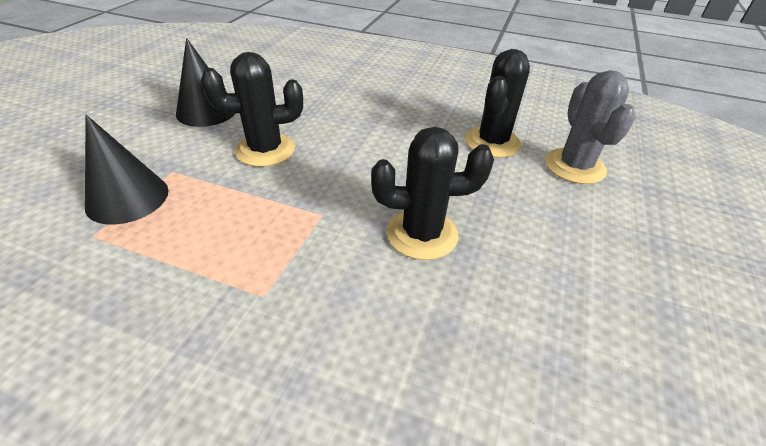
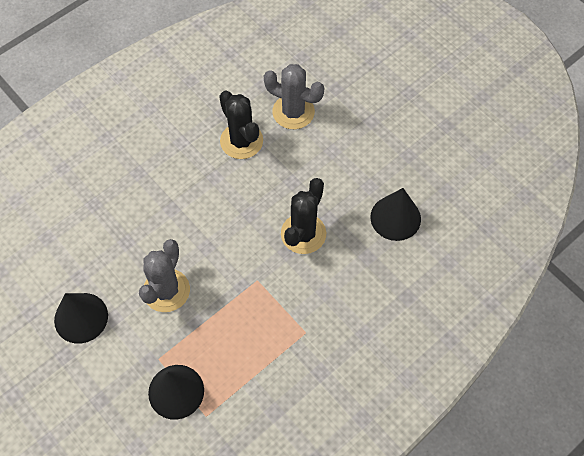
camera: 60 degrees left, 20 degrees up
black cactus [201,52,303,167] -> grey cactus [139,239,190,312]
none -> black cone [370,188,421,241]

